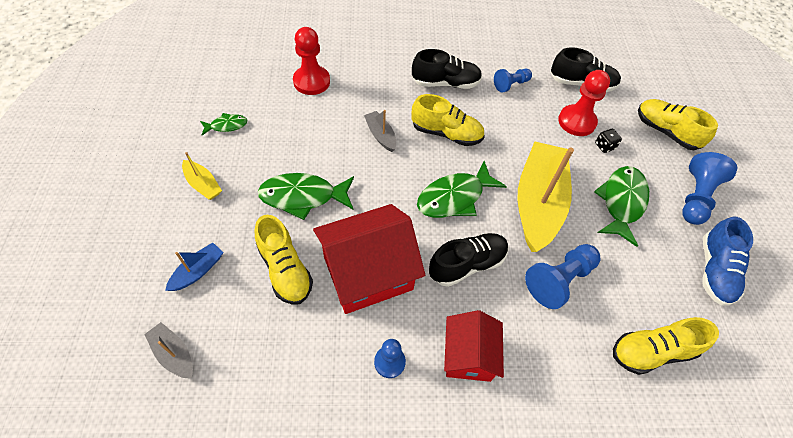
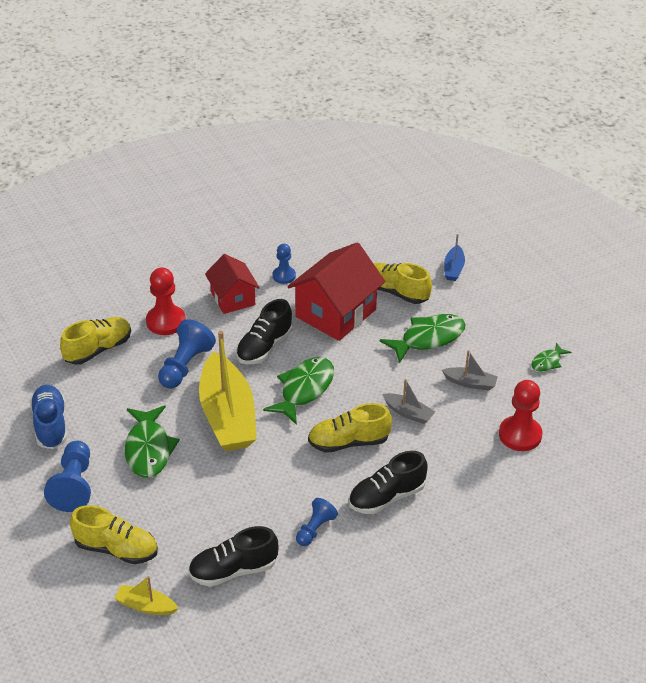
camera: 155 degrees right, 15 degrees down
grey boat [144,322,193,379] -> grey boat moved to [442,350,498,391]
yellow boat [182,152,222,200] -> yellow boat moved to [114,576,178,615]
red pawn [558,70,610,136] -> red pawn moved to [146,268,186,335]
black dice [595,129,622,153] -> none

